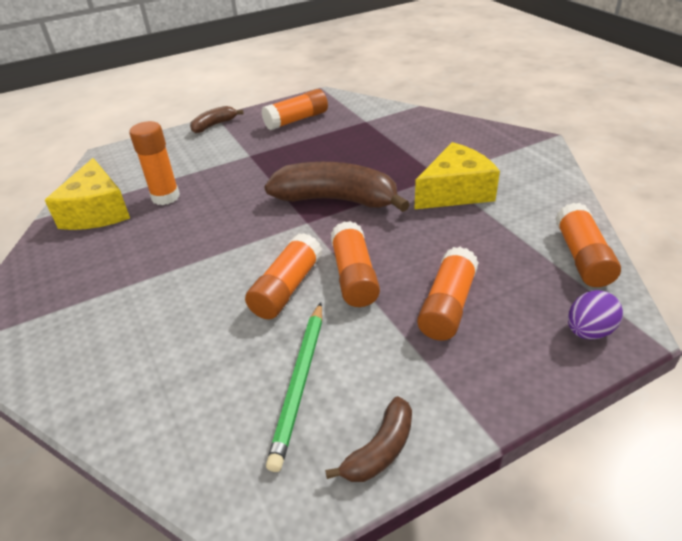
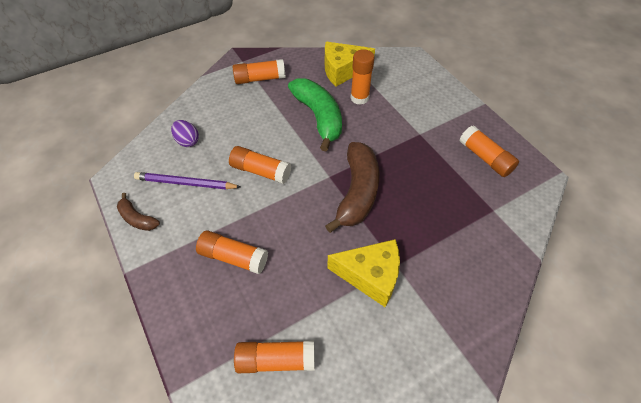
camera: 85 degrees right, 15 degrees up
brown banana [190,106,244,133] -> none
green pencil [266,303,322,472] -> purple pencil [134,172,240,189]
orange glue stick [331,221,380,307] -> orange glue stick moved to [233,59,285,84]
yellow cheese [414,142,500,209] -> yellow cheese turned 45 degrees counterclockwise [327,239,400,307]
purple egg [568,290,623,340] -> purple egg moved to [171,120,199,147]
none -> green banana [288,78,342,151]

